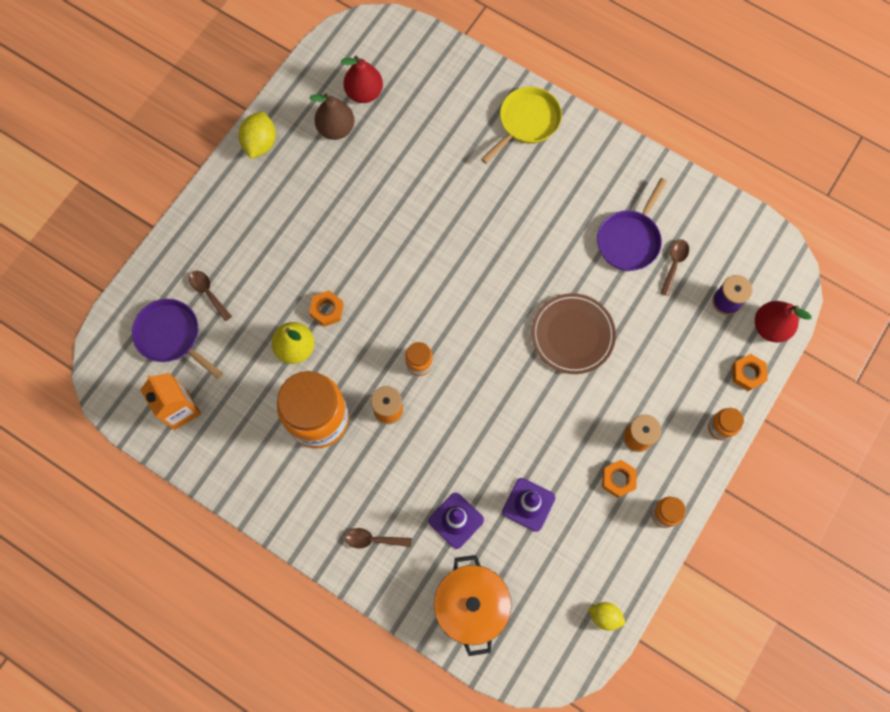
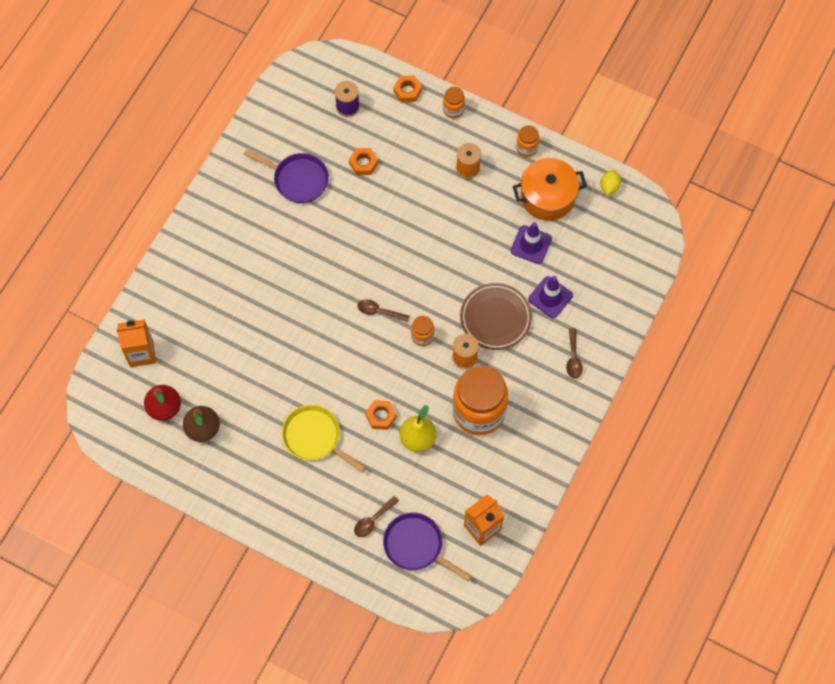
camera: 95 degrees left, 5 degrees down
purple pan [132,299,223,379] -> purple pan turned 90 degrees clockwise [383,513,472,581]
yellow lemon [239,112,276,159] -> none
orange pot [434,555,512,656] -> orange pot moved to [513,158,587,221]
yellow pan [481,87,562,164] -> yellow pan moved to [282,405,366,472]
brown plate [531,293,616,374] -> brown plate moved to [460,283,532,350]
orange nut [602,460,637,498] -> orange nut moved to [349,148,378,175]
brown spoon [660,239,689,296] -> brown spoon moved to [357,299,410,322]
red pear [755,301,811,343] -> none
none -> orange carton [116,319,156,367]

